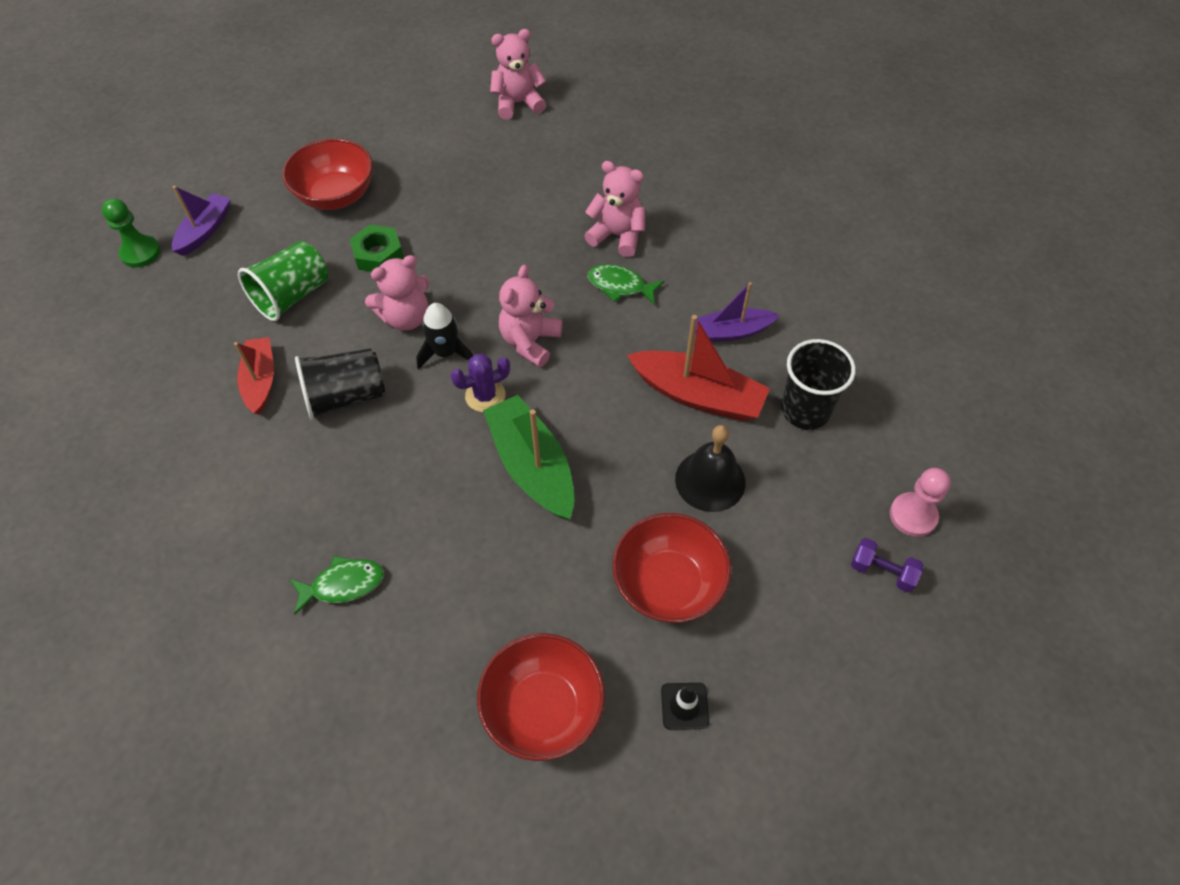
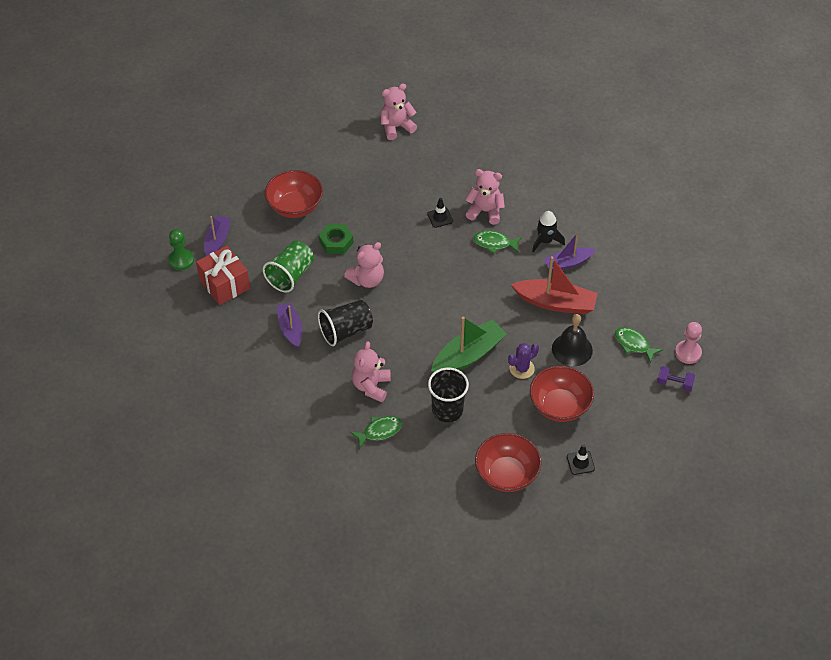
camera: 10 degrees left, 5 degrees down
red boat [234,337,274,415] -> purple boat [277,302,303,348]
black rocket [416,303,473,370] -> black rocket moved to [532,211,565,252]
purple cactus [451,354,510,412] -> purple cactus moved to [508,343,539,379]
green boat [483,395,574,519] -> green boat turned 90 degrees clockwise [431,316,507,373]
pink teddy bear [499,265,562,367] -> pink teddy bear moved to [352,341,391,402]
black cup [781,339,856,430] -> black cup moved to [428,368,469,422]
none -> red gift [196,246,250,305]
none -> black traffic cone [427,198,453,228]
none -> green fish [615,327,663,363]

